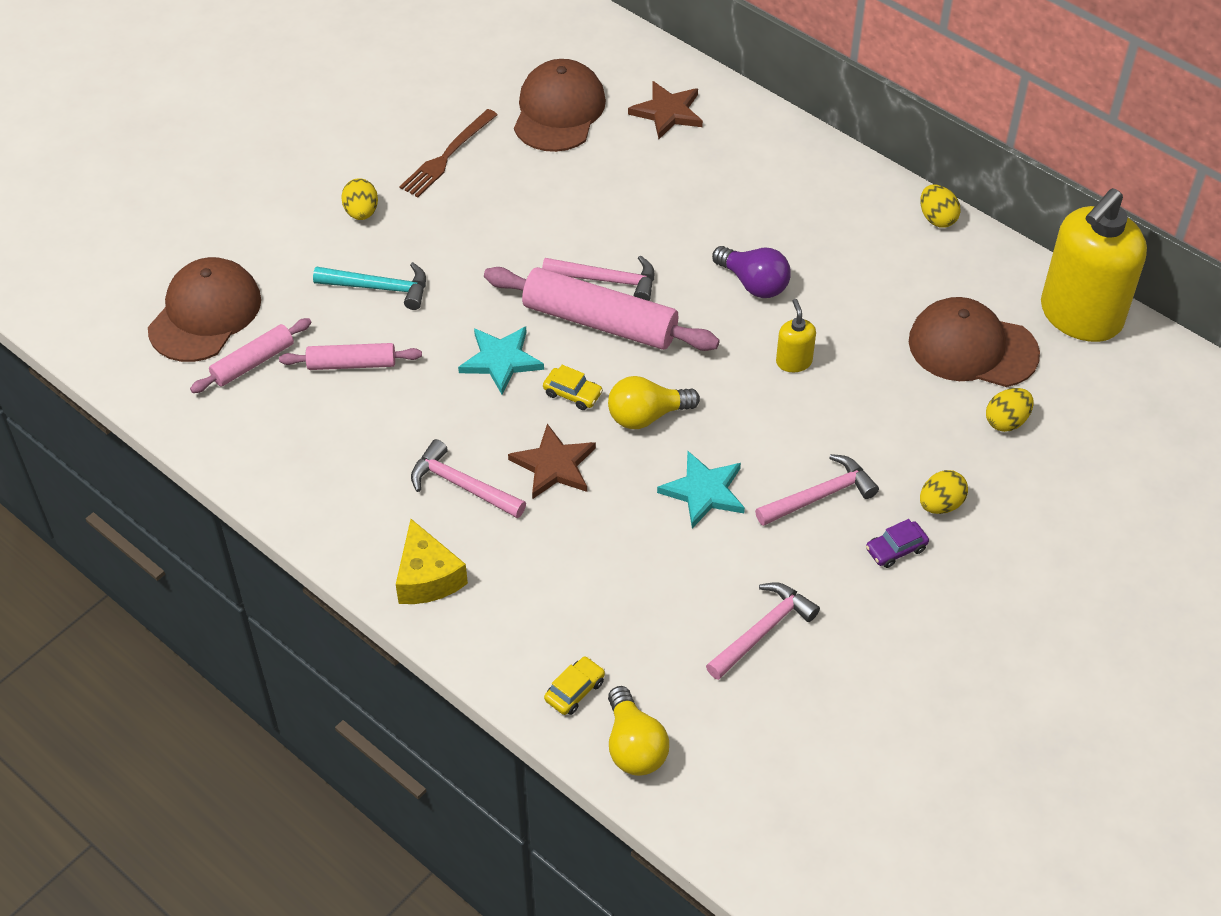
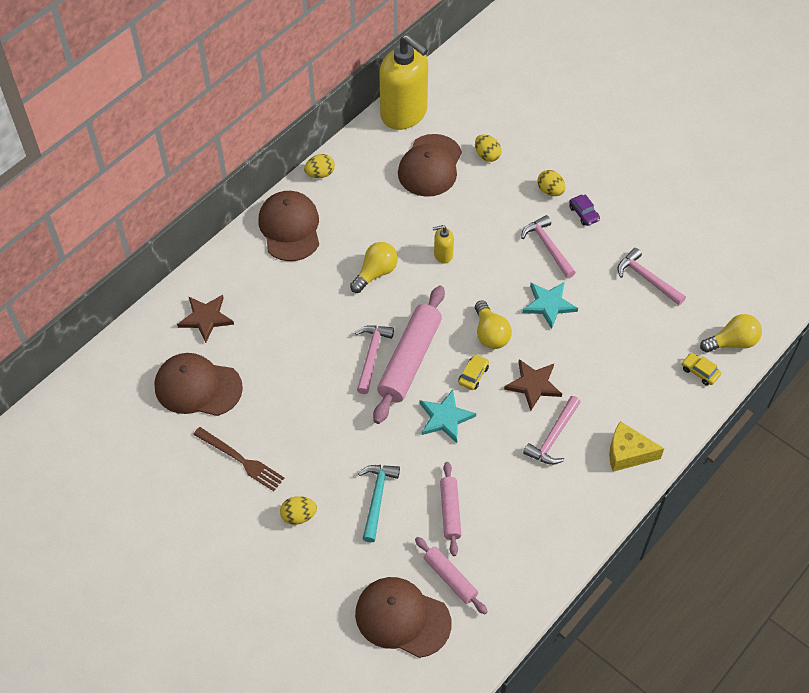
camera: 90 degrees left, 5 degrees up
yellow cheese [396,519,468,604] -> yellow cheese turned 150 degrees counterclockwise [609,421,664,472]
purple light bulb [712,246,791,298] -> yellow light bulb [350,242,398,293]
none -> brown cap [258,191,319,261]

